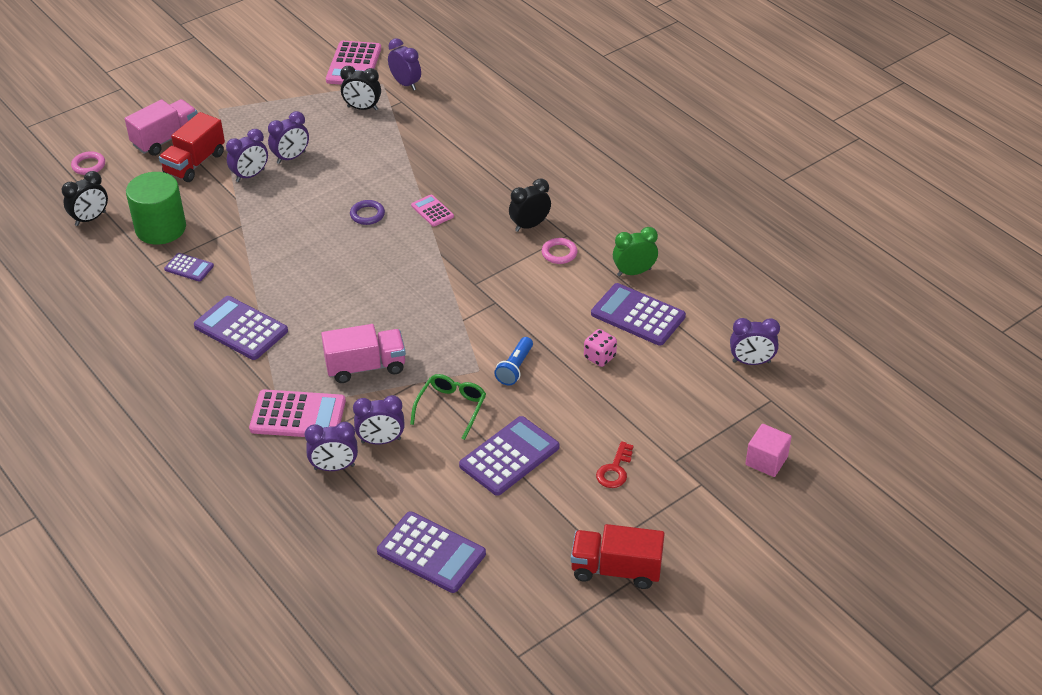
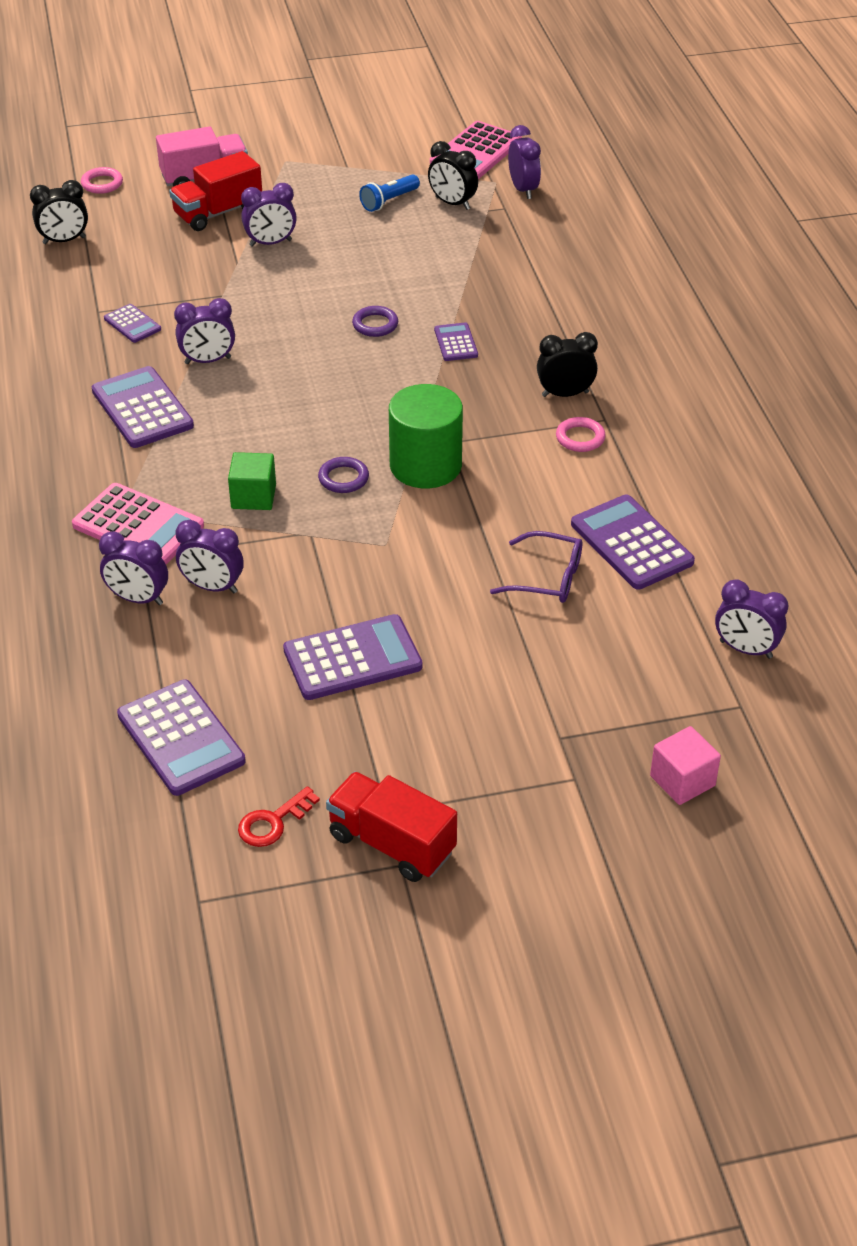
camera: 25 degrees right, 0 degrees up
green cylinder [126,172,186,245] -> green cylinder moved to [389,384,463,488]
purple clock [268,111,309,164] -> purple clock moved to [174,298,235,364]
pink truck [321,324,406,383] -> green cube [228,452,276,510]
green glasses [410,374,486,440] -> none
pink calculator [411,194,454,227] -> purple calculator [434,322,478,361]
blue flashlight [494,337,533,385] -> blue flashlight moved to [359,174,420,212]
pink dice [584,329,617,367] -> purple glasses [490,531,582,603]
red key [596,441,634,488] -> red key moved to [238,786,320,847]
green clock [613,227,658,276] -> none
none -> purple ring [318,457,369,493]

